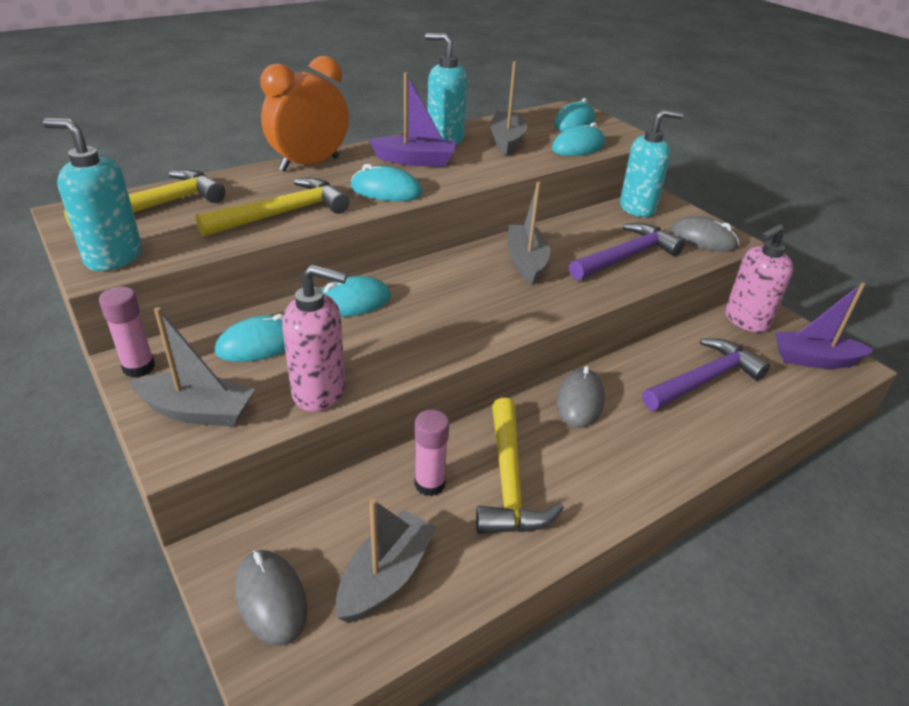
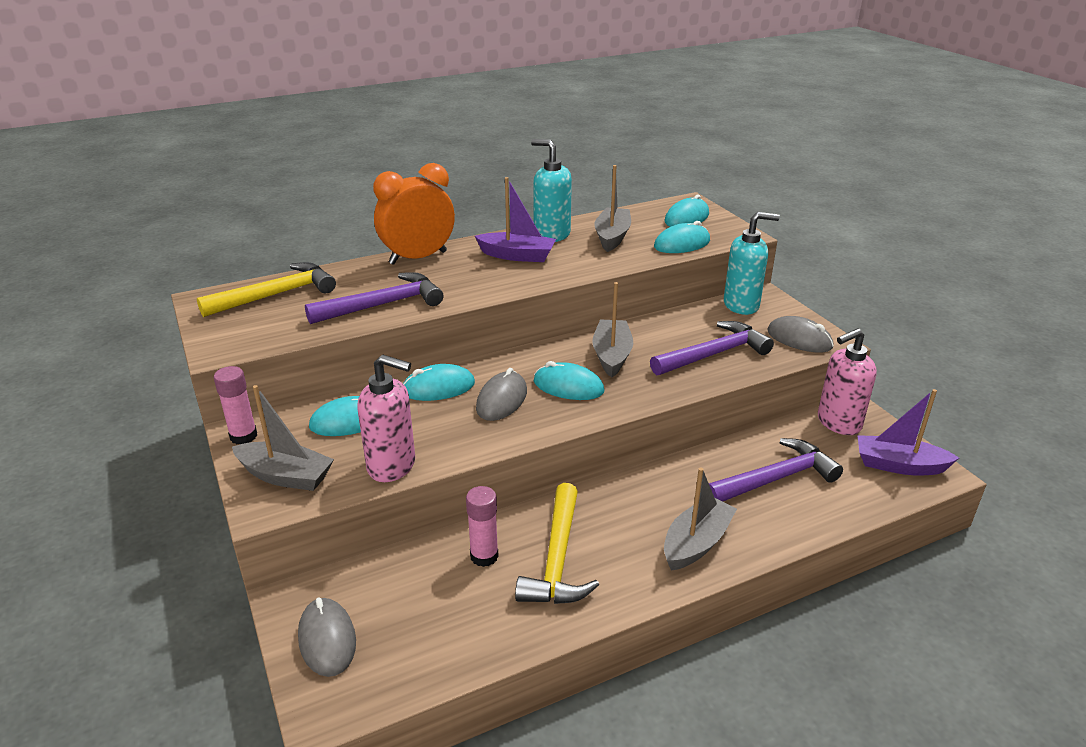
camera: 10 degrees right, 5 degrees down
turquoise soap dispenser [43,118,142,271] -> none
yellow hammer [195,178,350,237] -> purple hammer [305,272,444,324]
grey boat [336,499,437,623] -> grey boat moved to [664,467,737,571]
turquoise mouse [351,164,422,201] -> turquoise mouse moved to [534,361,604,400]
grey mouse [556,366,605,428] -> grey mouse moved to [476,368,527,421]

